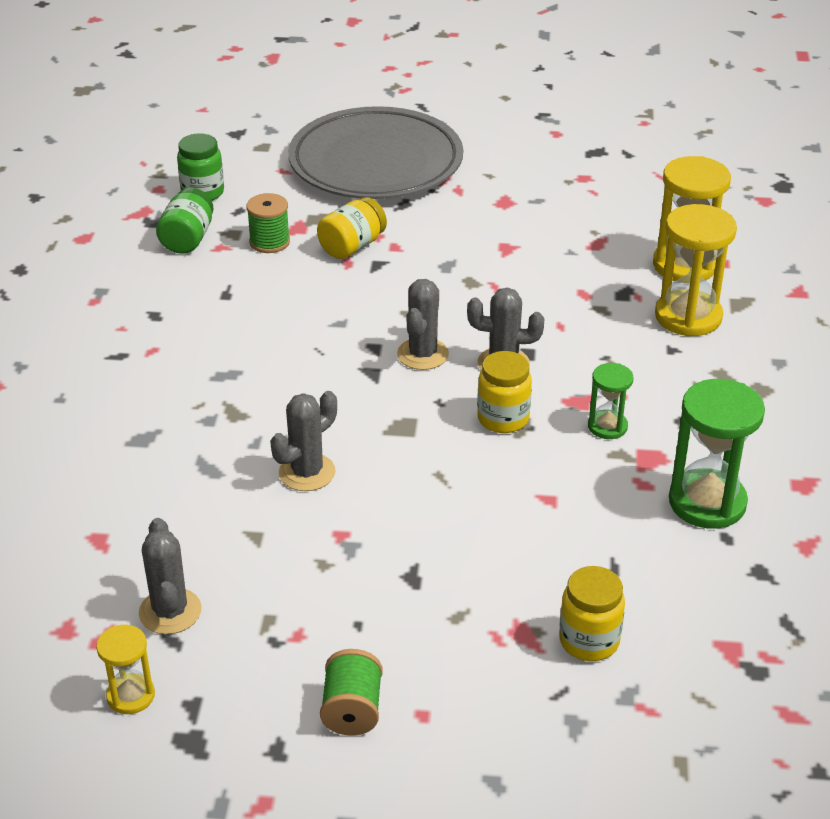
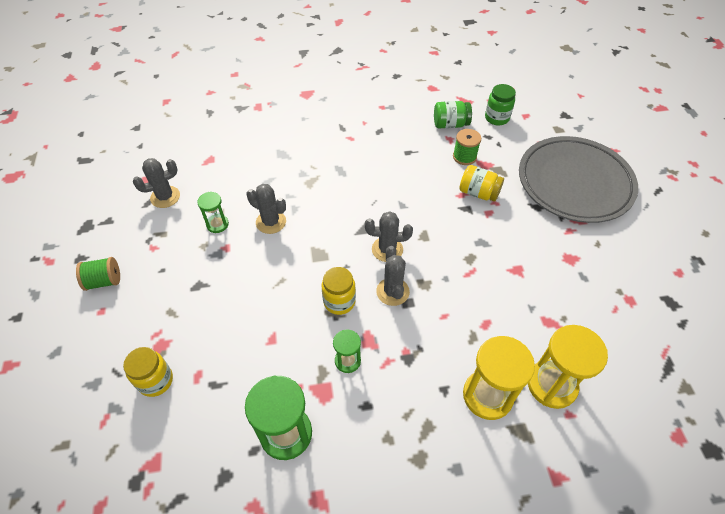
camera: 75 degrees right, 15 degrees up
yellow hourglass [96,625,155,714] -> none
none -> green hourglass [197,192,229,233]

